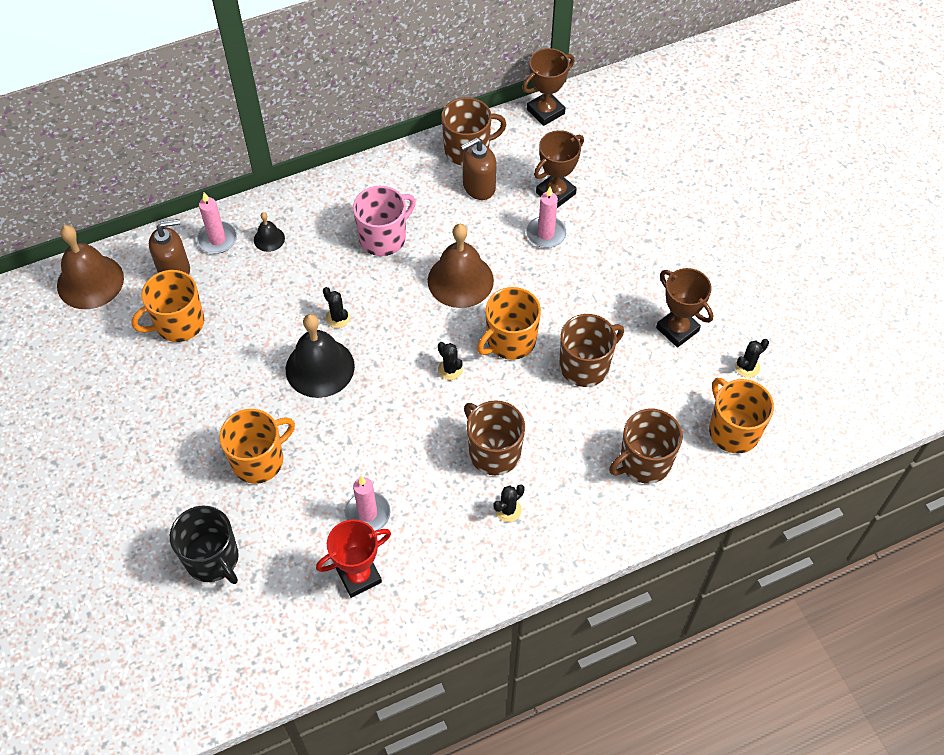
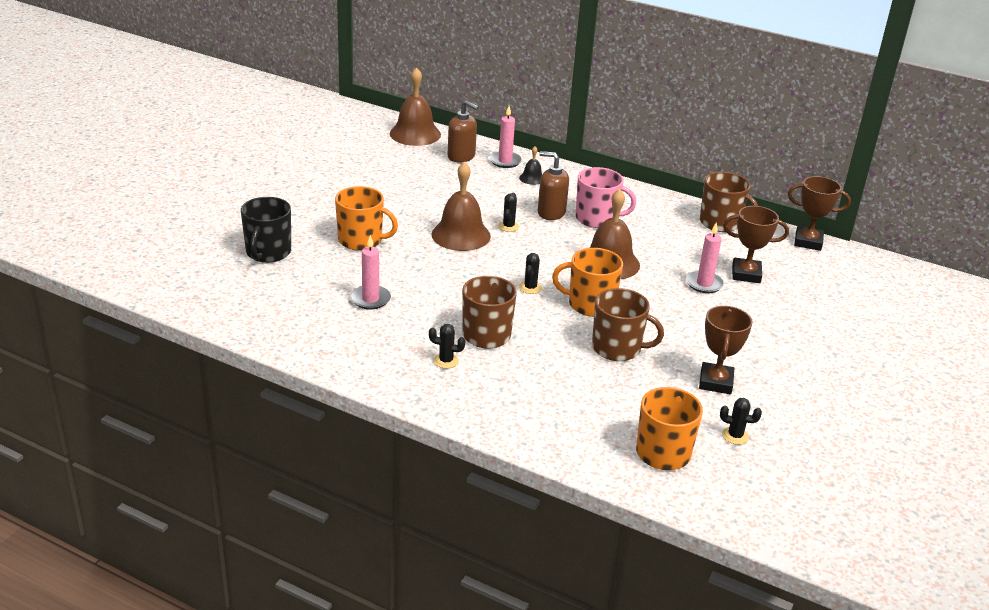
camera: 50 degrees right, 25 degrees down
orange mug [131,270,204,342] -> none
black bell [286,314,355,398] -> brown bell [432,162,491,251]
red trophy [316,519,391,598] -> none
brown soap dispenser [461,138,496,200] -> brown soap dispenser moved to [538,151,569,220]
brown mug [609,409,683,483] -> none

